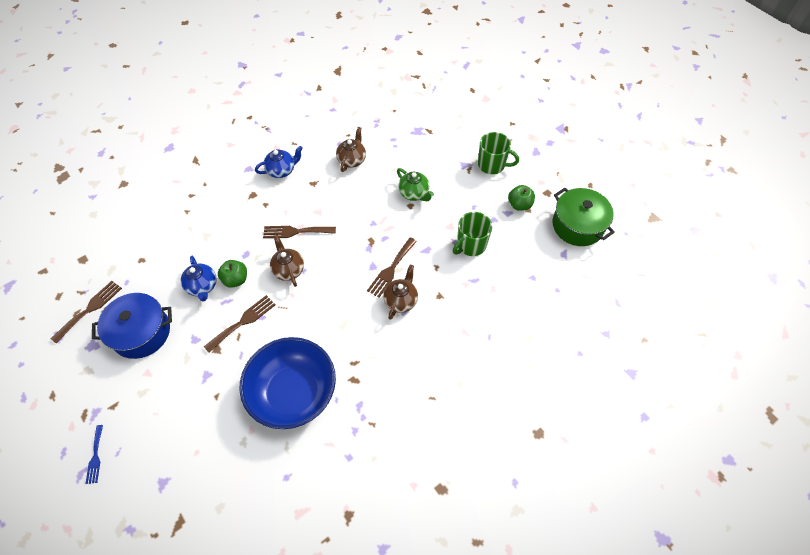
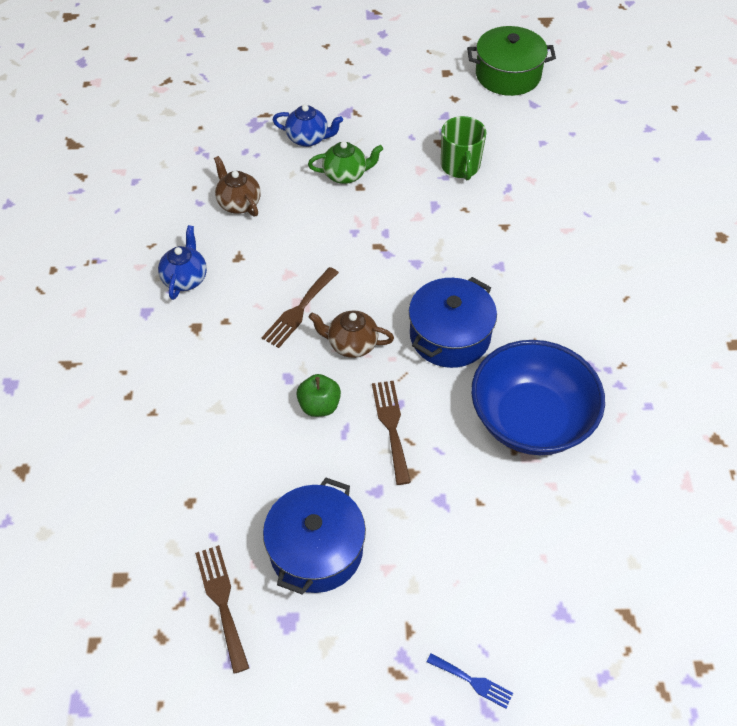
camera: 55 degrees left, 5 degrees down
blue teapot [181,256,217,302] -> blue teapot moved to [273,104,343,147]
brown fork [367,237,417,298] -> none
brown teapot [383,265,418,320] -> none
green mug [478,132,519,174] -> none
green apple [508,185,535,211] -> none
none -> blue pot [409,277,497,368]

